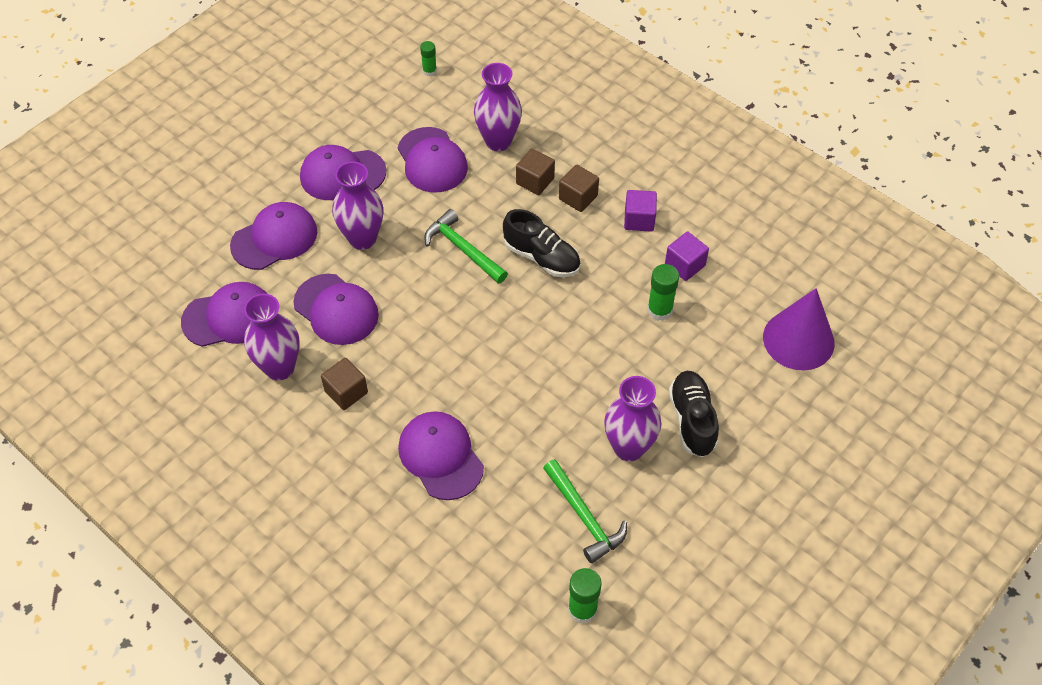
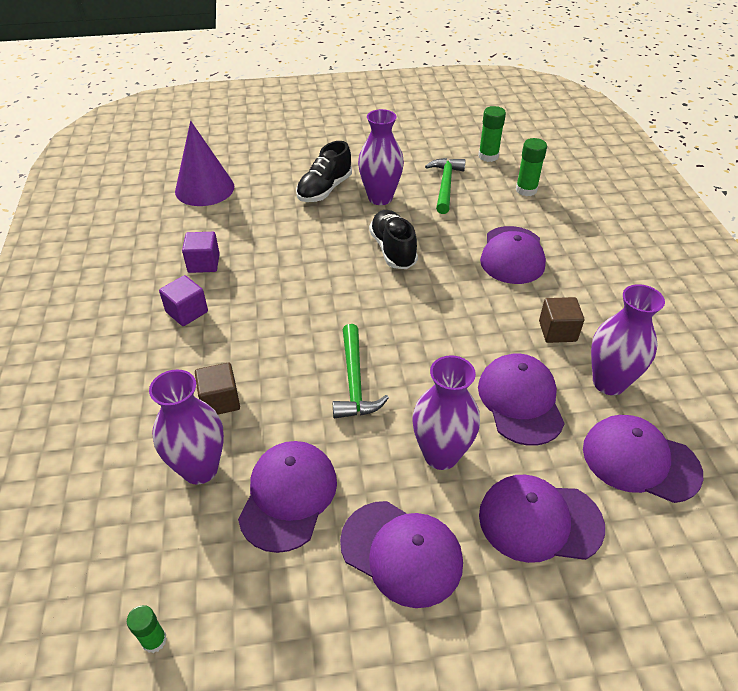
camera: 140 degrees left, 10 degrees down
black shoe [503,209,581,277] -> black shoe moved to [369,210,418,269]
brown cube [559,165,599,212] -> none
green glue stick [647,264,679,321] -> green glue stick moved to [516,138,547,196]

